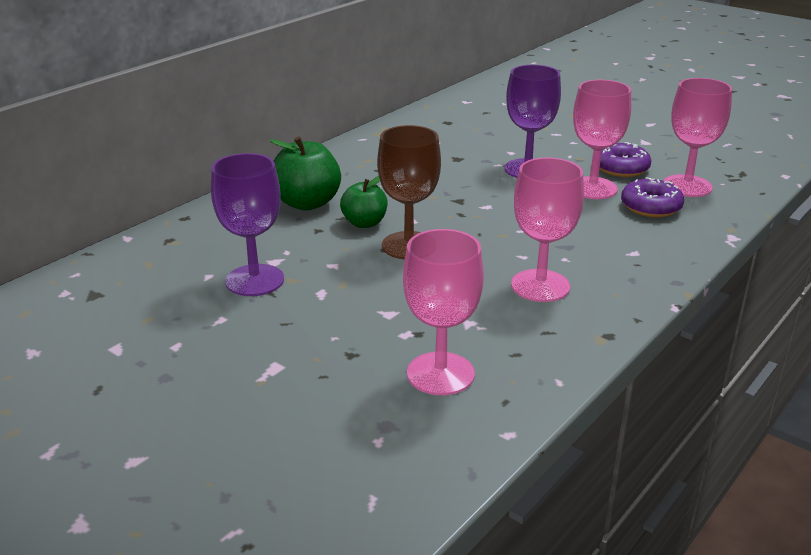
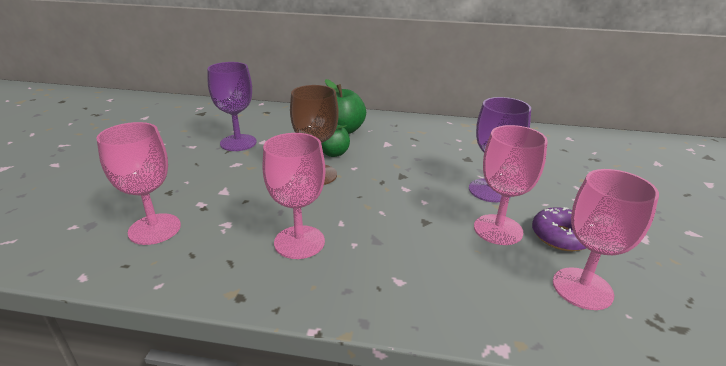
camera: 60 degrees right, 0 degrees up
purple donut [621,177,684,218] -> none

